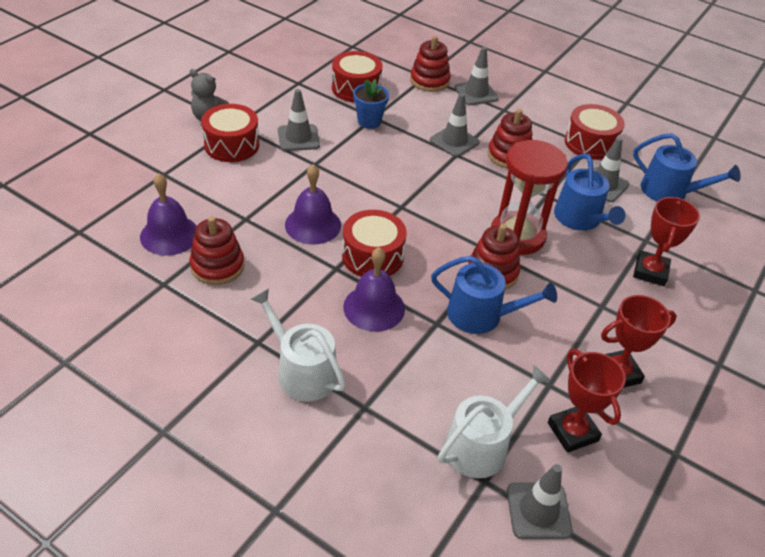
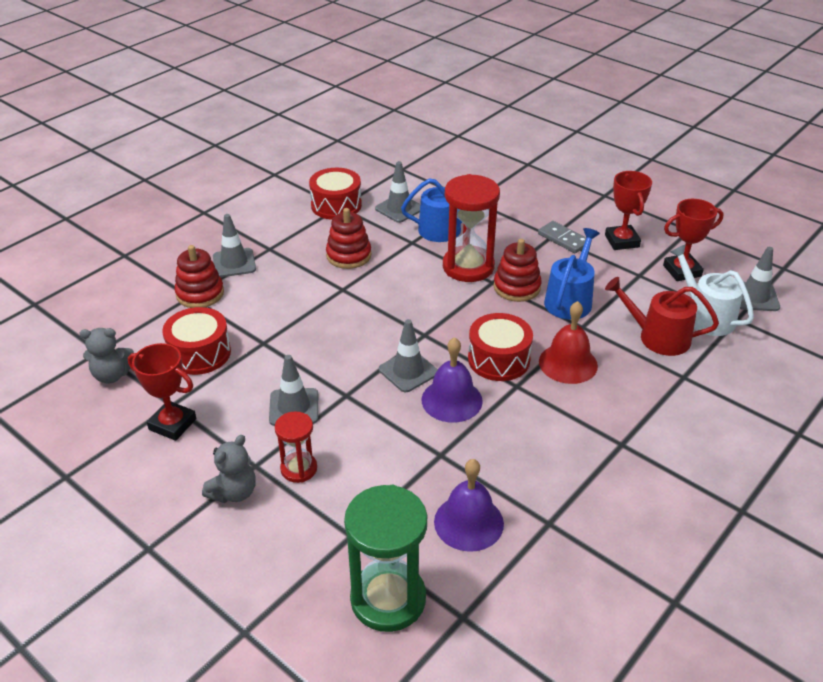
camera: 80 degrees left, 5 degrees down
red stacking toy [190,216,244,285] -> none
red drum [201,104,259,162] -> red hourglass [275,411,317,483]
white watering can [251,288,346,402] -> none
purple bell [343,247,405,332] -> red bell [539,301,598,384]
blue flower pot [353,79,389,129] -> none
grey traffic cone [430,93,480,157] -> grey traffic cone moved to [379,319,438,392]
blue watering can [633,133,741,201] -> none
red trophy [633,197,700,286] -> red trophy moved to [128,343,196,441]
none -> grey teddy bear [79,328,134,383]
none -> green hourglass [344,485,427,632]
none -> grey domino [538,221,586,253]
none -> red watering can [605,277,719,356]

